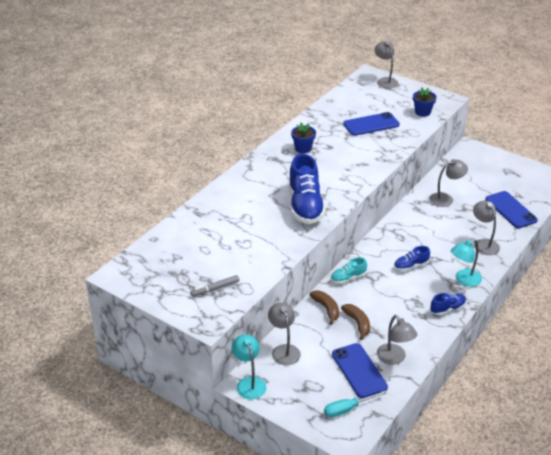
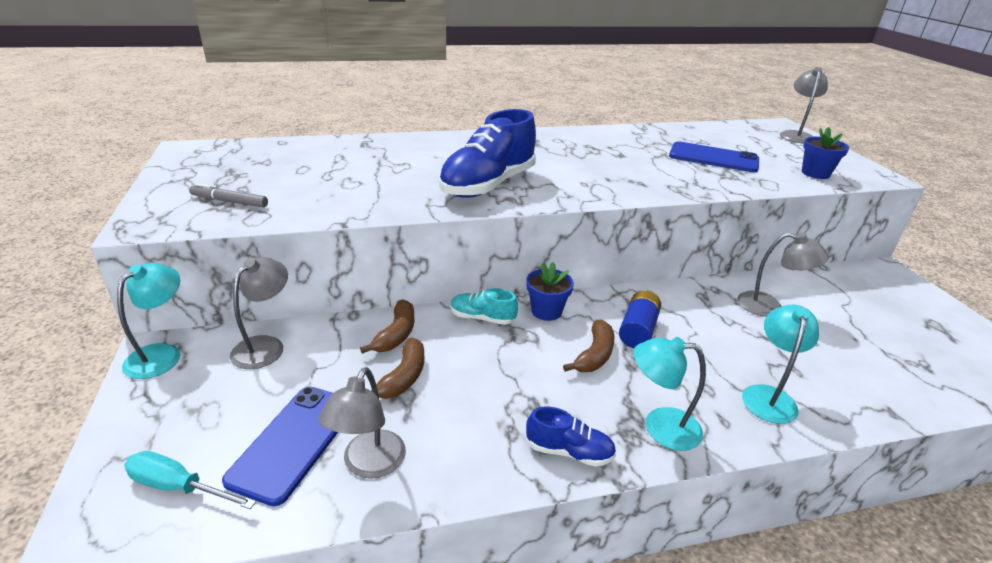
camera: 40 degrees right, 5 degrees down
blue flower pot [291,122,316,153] -> blue flower pot moved to [526,262,574,321]
blue shoe [394,246,430,271] -> brown banana [563,320,614,372]
grey lamp [473,201,500,255] -> turquoise lamp [742,305,819,424]
blue phone [486,191,538,228] -> none
none -> blue battery [619,290,661,348]

